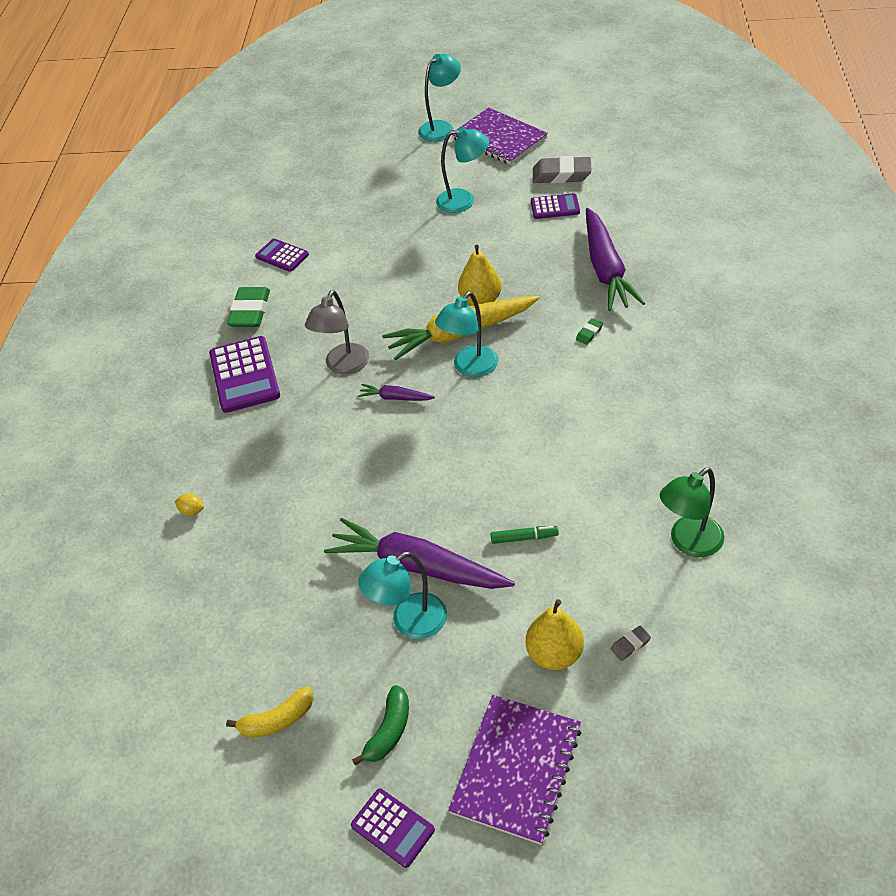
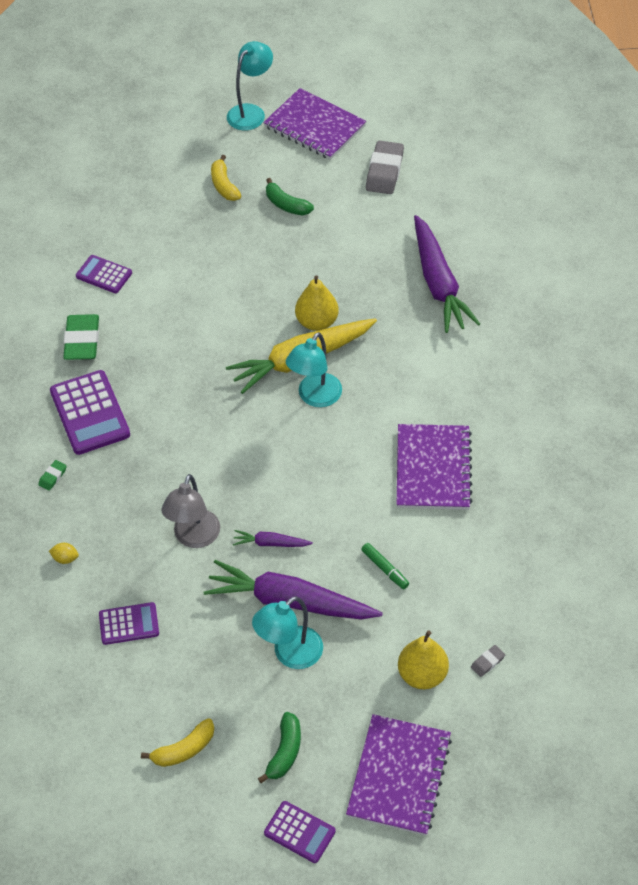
camera: 10 degrees left, 5 degrees up
grey lamp [305,290,369,375] -> grey lamp moved to [161,474,220,548]
purple carrot [358,384,435,401] -> purple carrot moved to [233,530,313,547]
turquoise lamp [436,127,489,213] -> green banana [266,178,314,215]
green marker [490,526,559,544] -> green marker turned 60 degrees clockwise [361,543,409,589]
purple calculator [531,193,580,219] -> purple calculator moved to [99,602,159,645]
grey eraser [533,156,592,184] -> grey eraser turned 75 degrees counterclockwise [366,140,404,194]
green eraser [576,318,603,345] -> green eraser moved to [38,460,67,491]
green lamp [660,467,724,557] -> none
none -> yellow banana [211,155,241,201]
none -> purple notebook [397,424,473,510]

